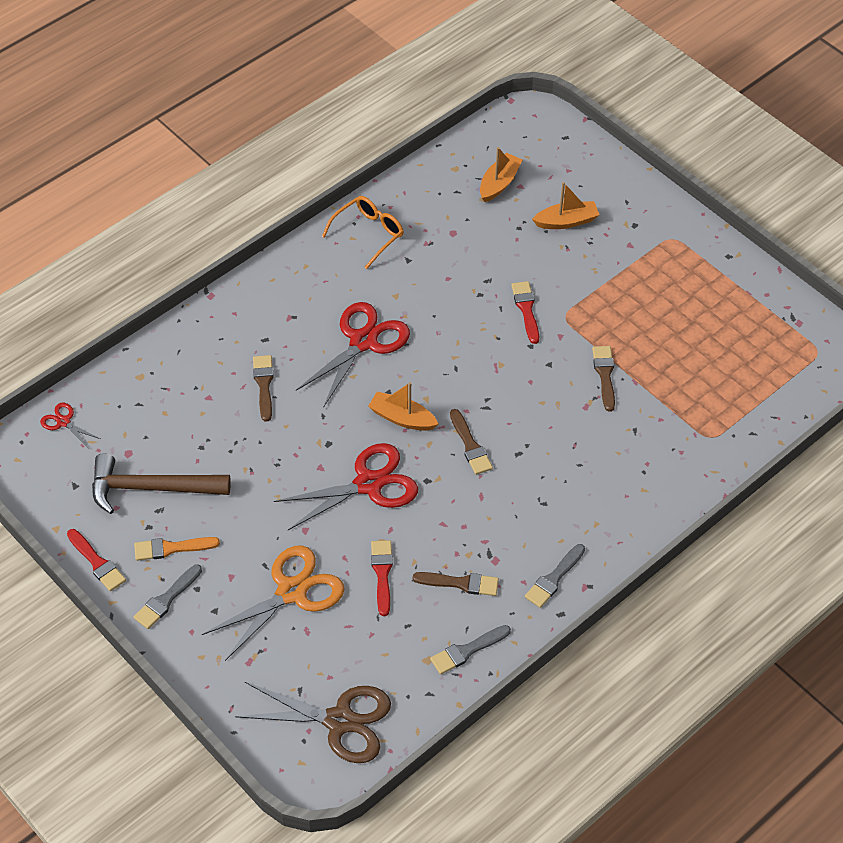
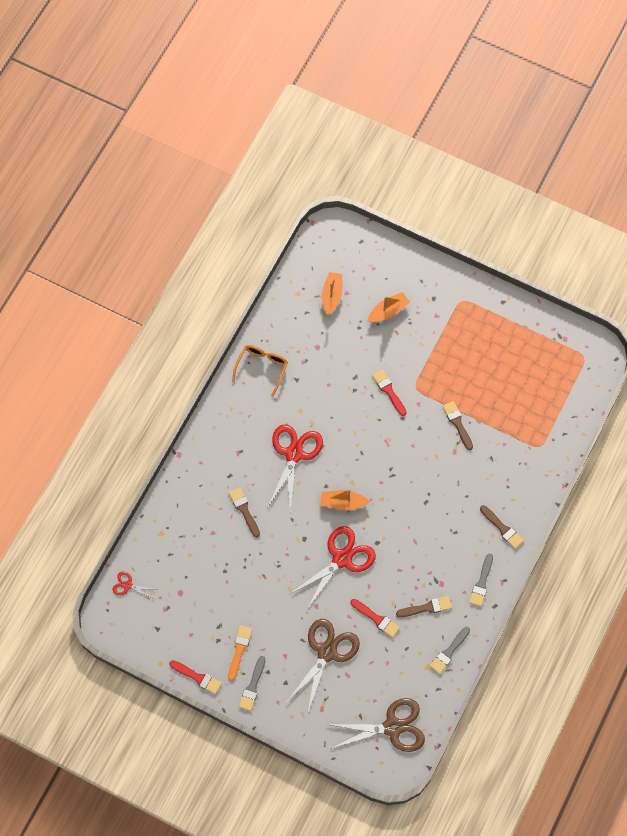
camera: 20 degrees left, 15 degrees up
brown hammer [92,453,231,514] -> none
orange brush [134,537,220,561] -> orange brush turned 135 degrees clockwise [228,626,253,681]
orange scissors [202,545,345,661] -> brown scissors [286,619,360,712]
red brush [371,540,393,616] -> red brush turned 150 degrees clockwise [351,599,400,638]
brown brush [450,409,493,475] -> brown brush moved to [480,505,524,549]

